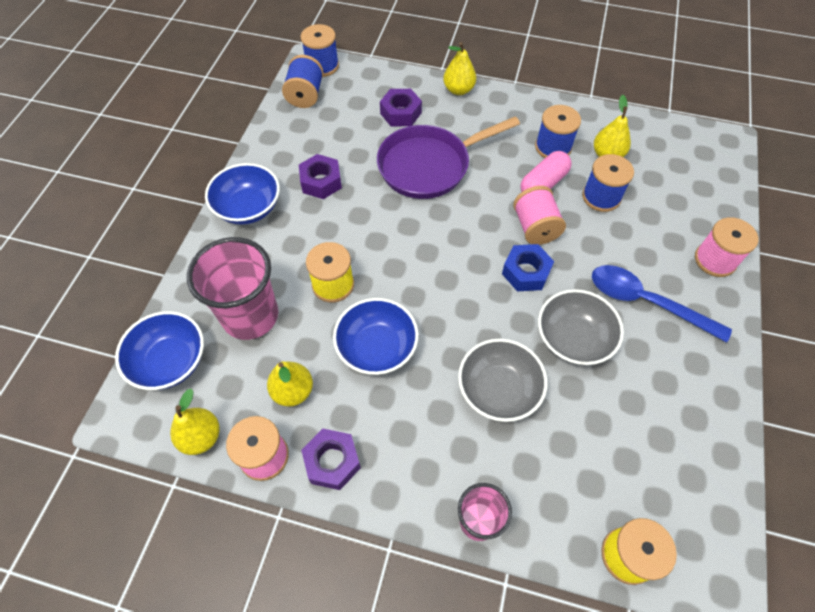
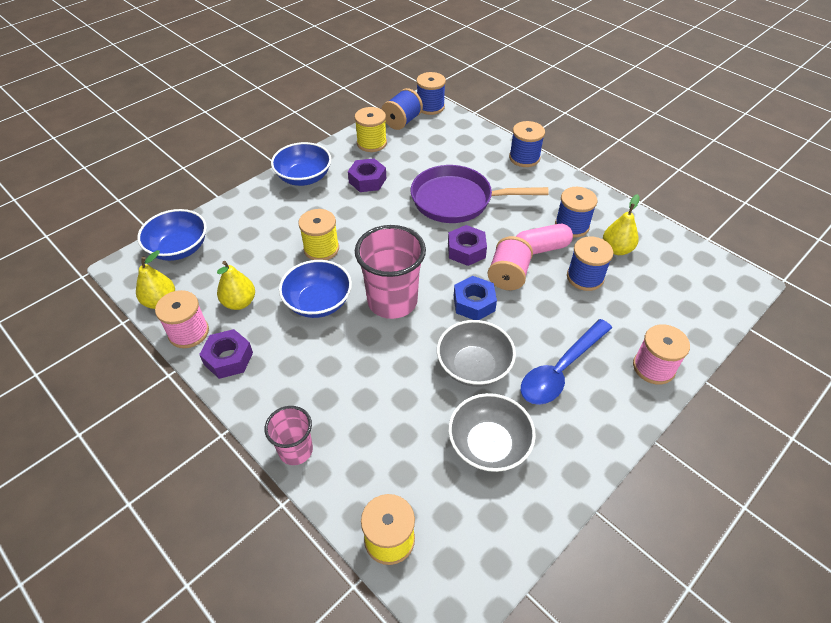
camera: 30 degrees right, 10 degrees down
pink cup [187,237,278,340] -> pink cup moved to [355,225,426,319]
purple nut [380,89,422,127] -> purple nut moved to [448,225,487,266]
yellow pear [443,42,476,95] -> blue spool [509,121,545,167]
grey bowl [458,339,548,422] -> grey bowl moved to [448,393,536,472]
blue spoon [592,265,732,342] -> blue spoon turned 105 degrees counterclockwise [521,319,612,405]
none -> yellow spool [355,107,387,152]

